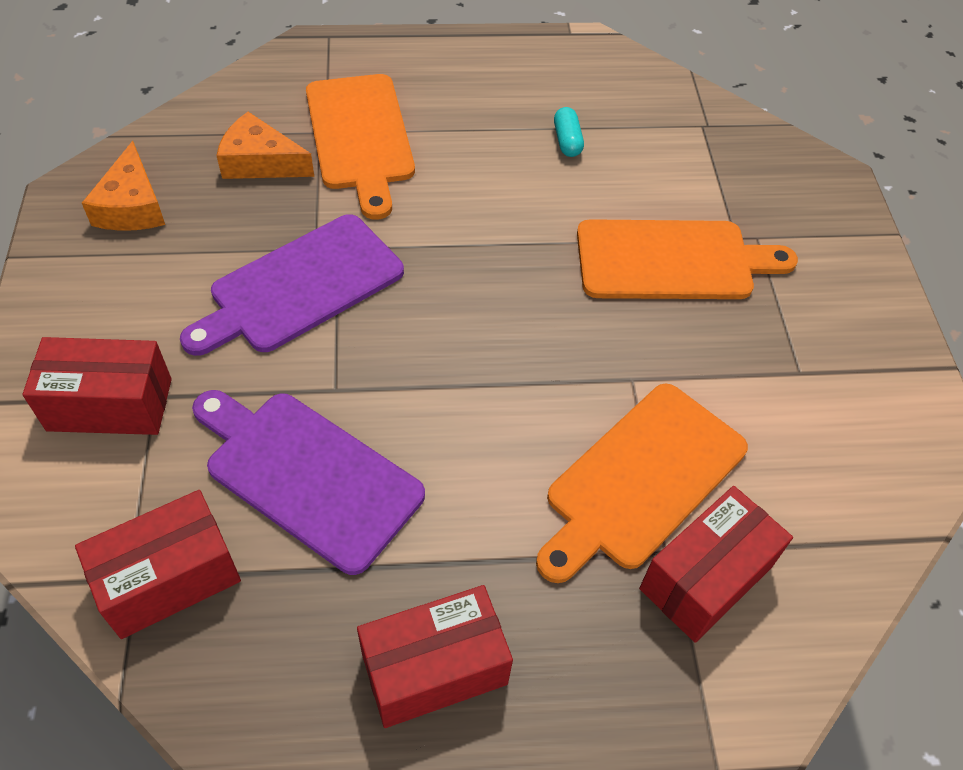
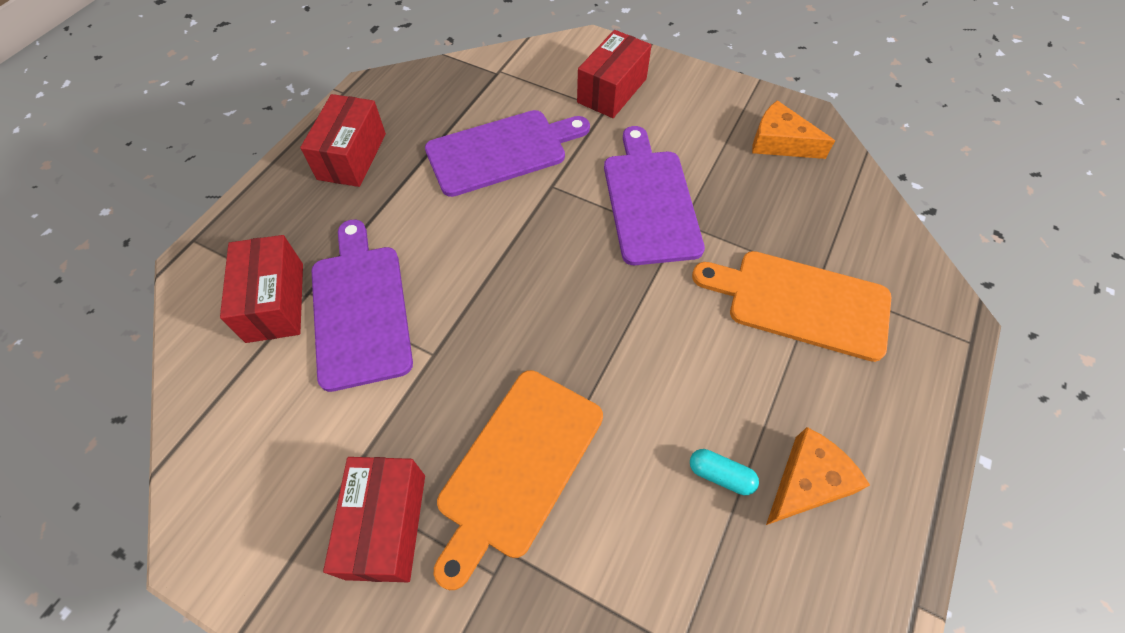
camera: 125 degrees right, 5 degrees up
red box [75,490,241,639] -> red box moved to [323,457,425,582]
orange cheese [216,112,314,179] -> orange cheese moved to [766,427,870,525]
orange cutting board [536,383,748,583] -> purple cutting board [312,220,413,392]

